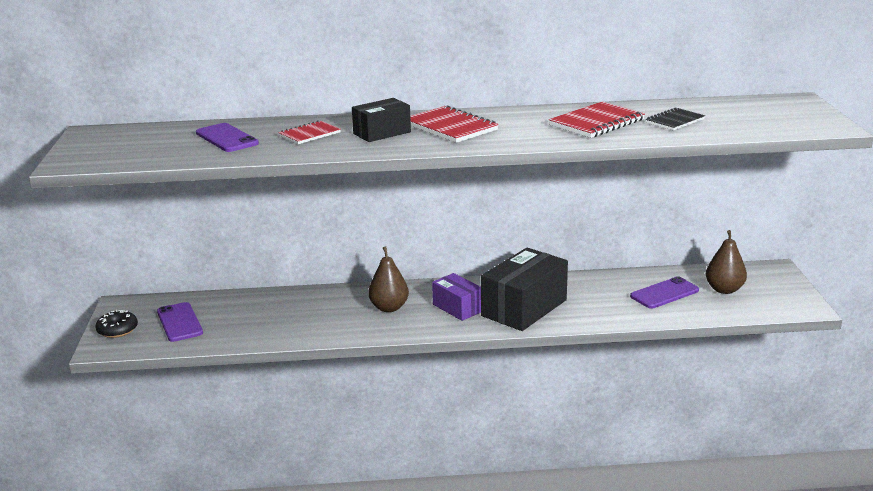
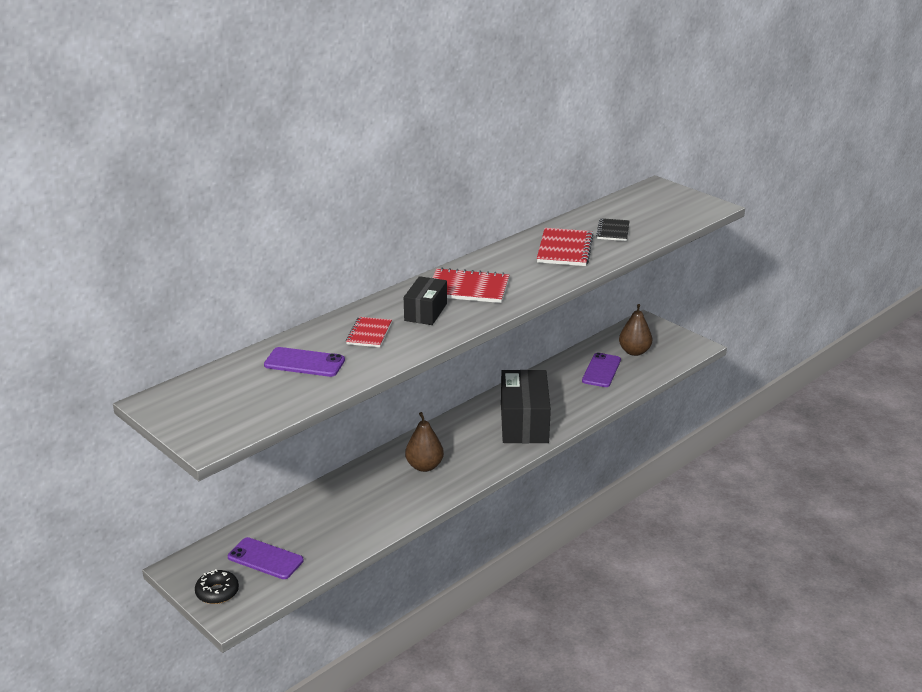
camera: 40 degrees left, 5 degrees up
purple box [432,273,481,321] -> none

